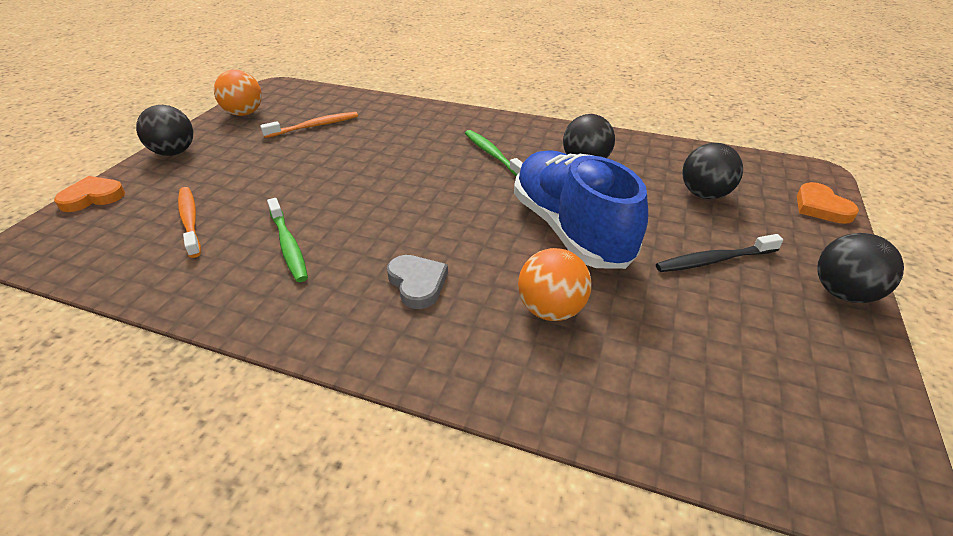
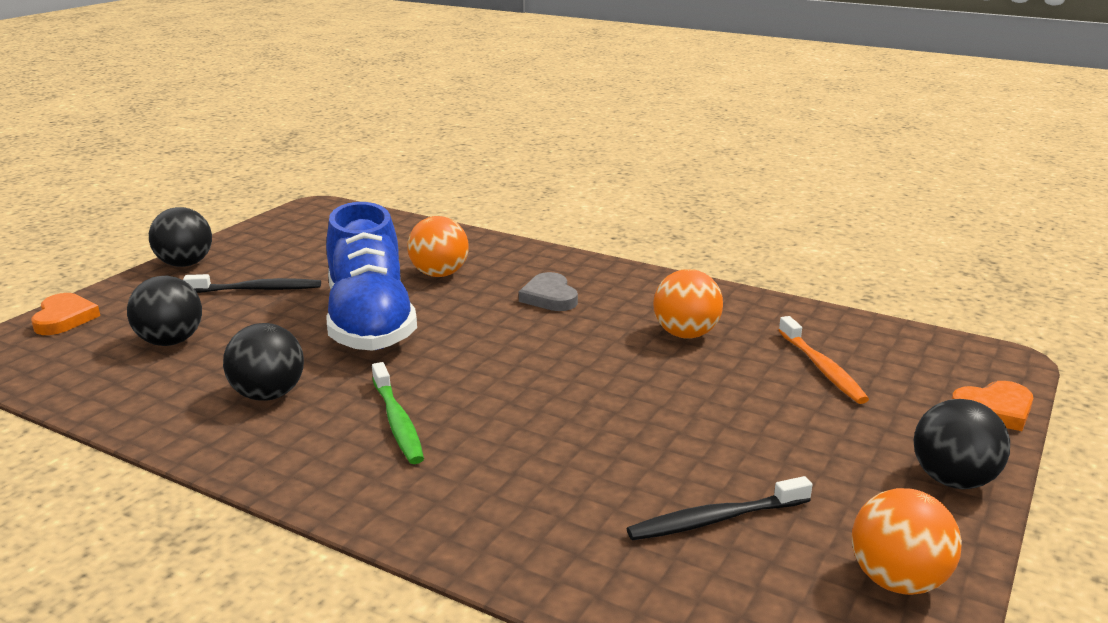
camera: 170 degrees left, 15 degrees down
orange toothbrush [260,112,358,138] -> black toothbrush [627,476,812,540]
green toothbrush [267,198,308,282] -> orange ball [653,269,723,339]

